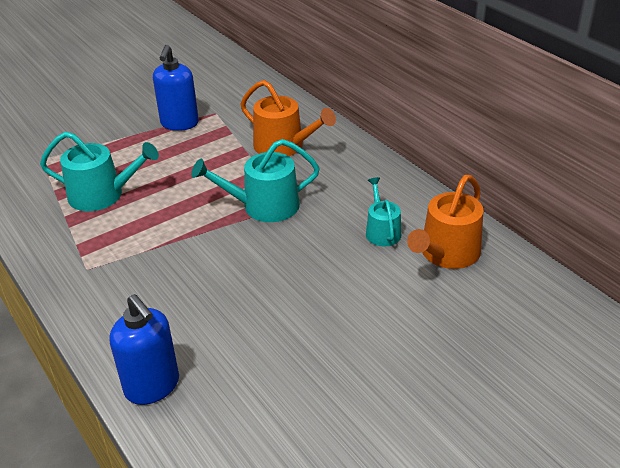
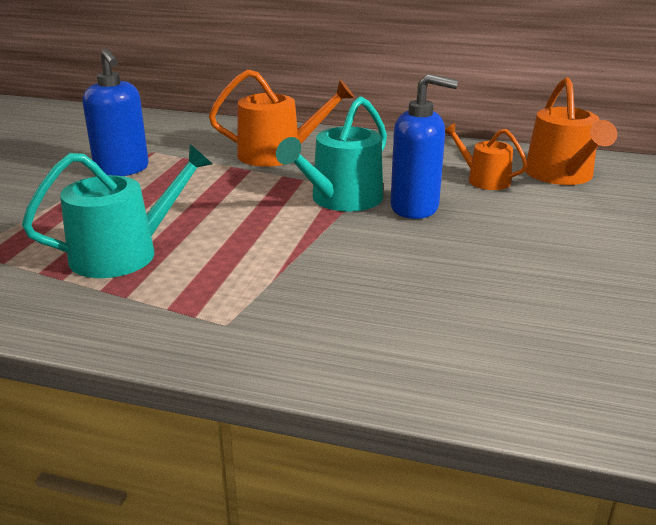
camera: 40 degrees left, 10 degrees down
blue soap dispenser [110,294,179,405] -> blue soap dispenser moved to [390,74,458,219]
turquoise watering can [366,177,401,246] -> orange watering can [445,123,528,190]

